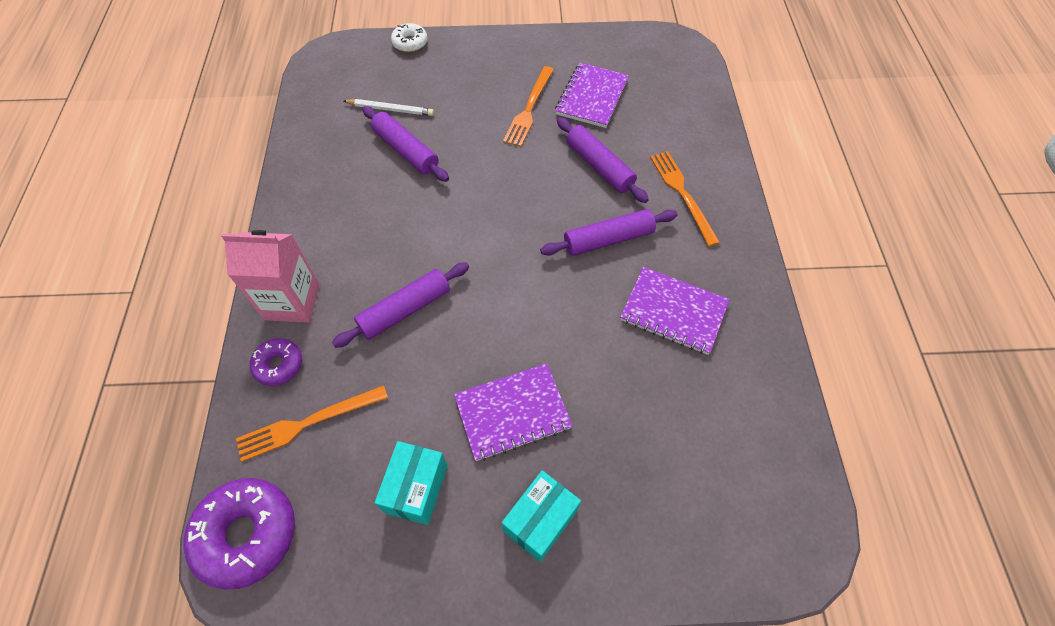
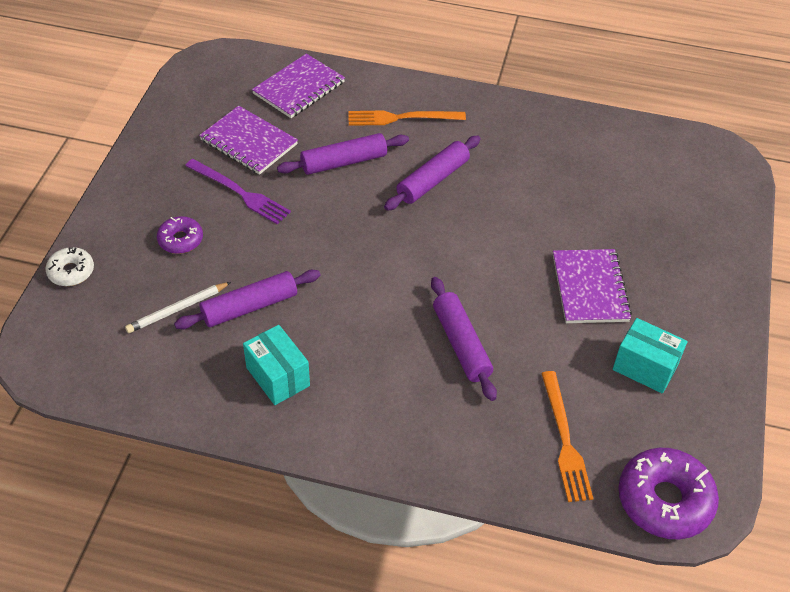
camera: 75 degrees left, 10 degrees down
pink carton [221,230,320,323] -> none
purple donut [250,338,302,386] -> purple donut moved to [157,216,203,254]
white pencil [344,99,434,116] -> white pencil turned 150 degrees counterclockwise [125,282,231,333]
turquoise box [502,470,581,562] -> turquoise box moved to [243,325,310,405]
orange fork [503,66,554,147] -> purple fork [185,159,291,224]
purple rolling pin [540,209,677,256] -> purple rolling pin turned 45 degrees clockwise [384,136,480,211]
purple notebook [620,267,730,355] -> purple notebook moved to [252,54,345,118]

